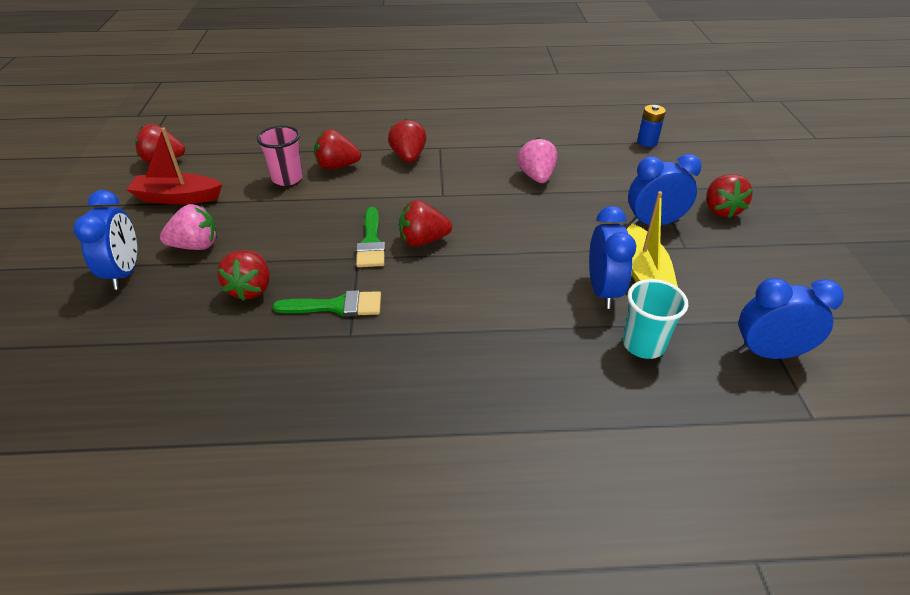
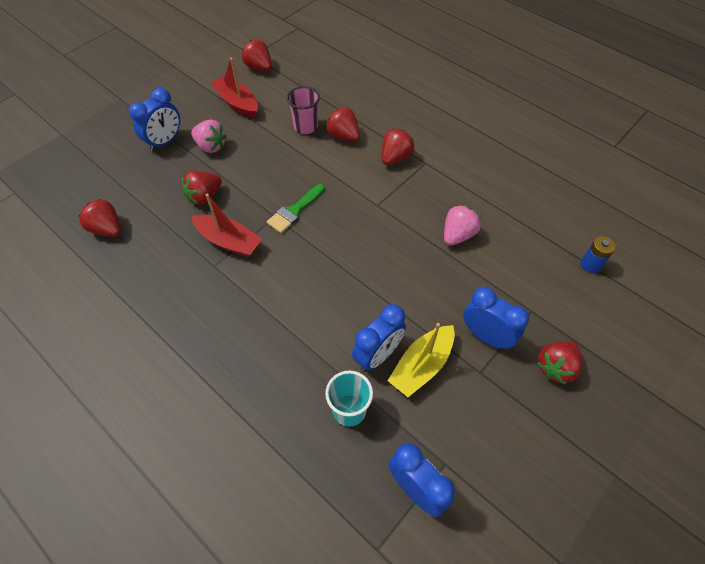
camera: 45 degrees right, 15 degrees up
green brush [273,290,381,317] -> red boat [191,194,262,257]
red strawberry [399,200,452,247] -> red strawberry moved to [78,199,121,237]

